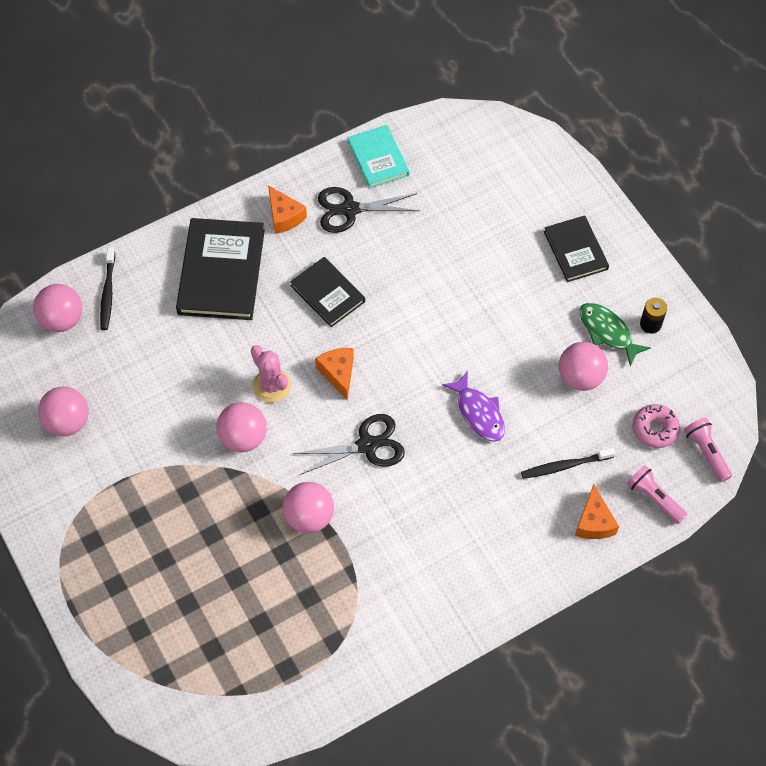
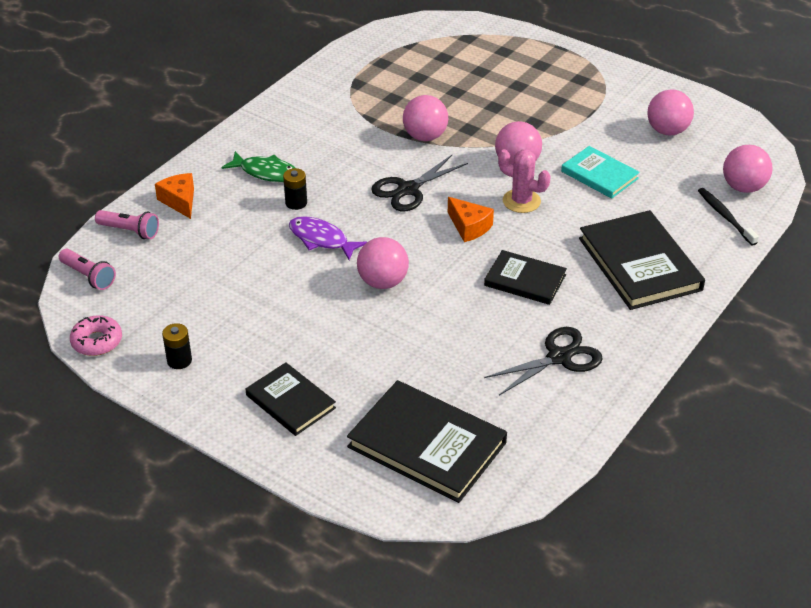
camera: 155 degrees right, 20 degrees down
orange cheese [268,185,307,234] -> none
turquoise book [348,125,409,188] -> turquoise book moved to [561,146,640,199]
black toothbrush [521,448,615,479] -> none
pink ball [559,342,608,391] -> pink ball moved to [357,237,409,289]
green fish [580,303,651,366] -> green fish moved to [221,151,296,182]
pink donut [632,404,680,448] -> pink donut moved to [70,315,122,356]
none -> black battery [283,168,307,210]
none -> black book [347,380,507,503]

